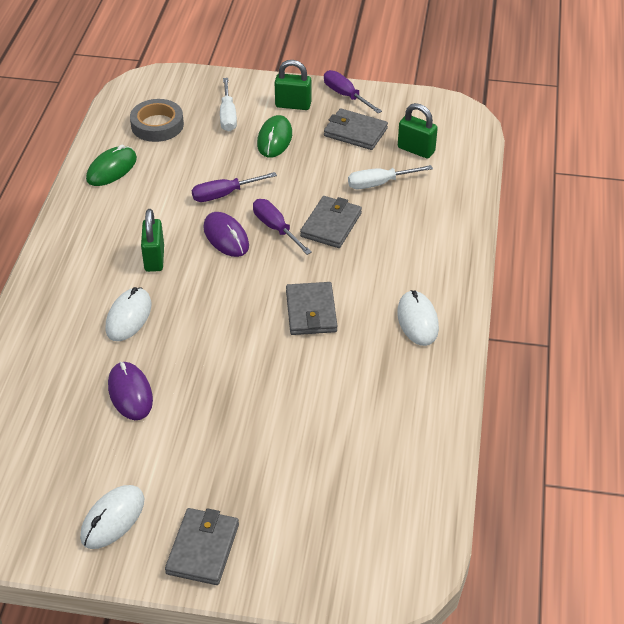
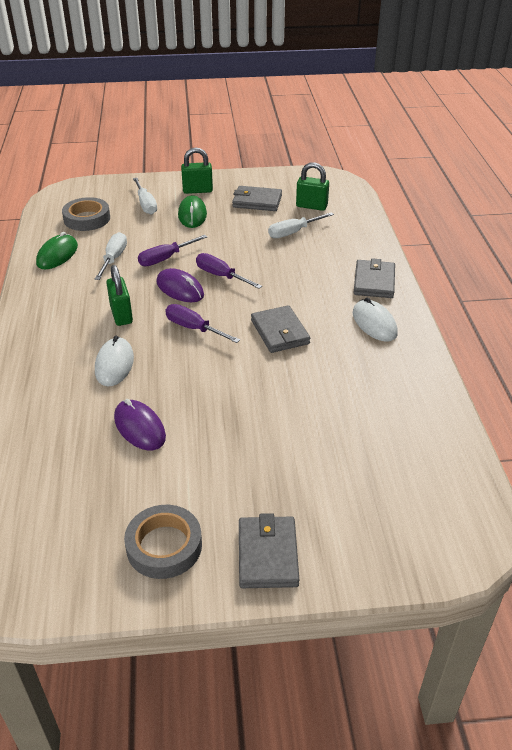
camera: 15 degrees left, 5 degrees down
white mouse [80,485,144,549] -> grey tape [124,505,202,579]
grey wallet [300,196,362,248] -> grey wallet moved to [353,258,395,298]
purple screwdriver [324,70,382,114] -> purple screwdriver moved to [165,304,240,343]
none -> white screwdriver [95,232,127,280]

